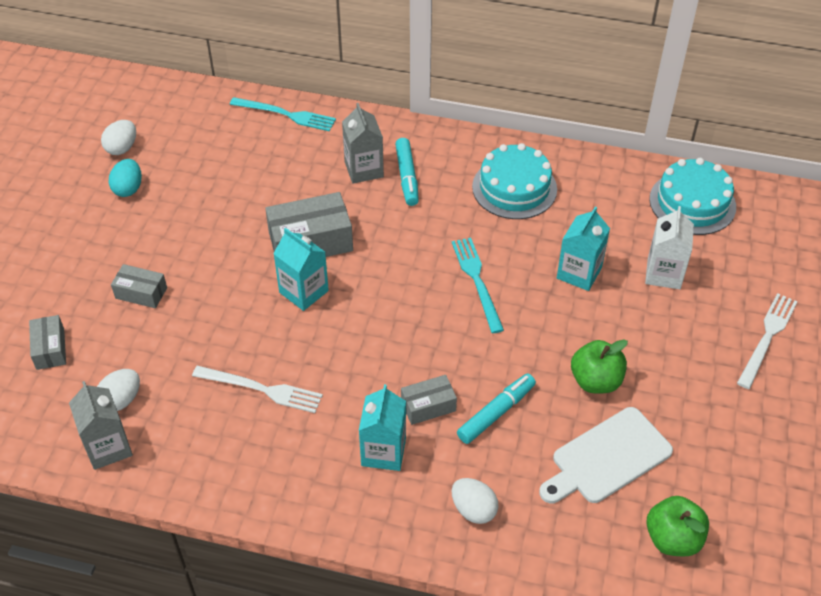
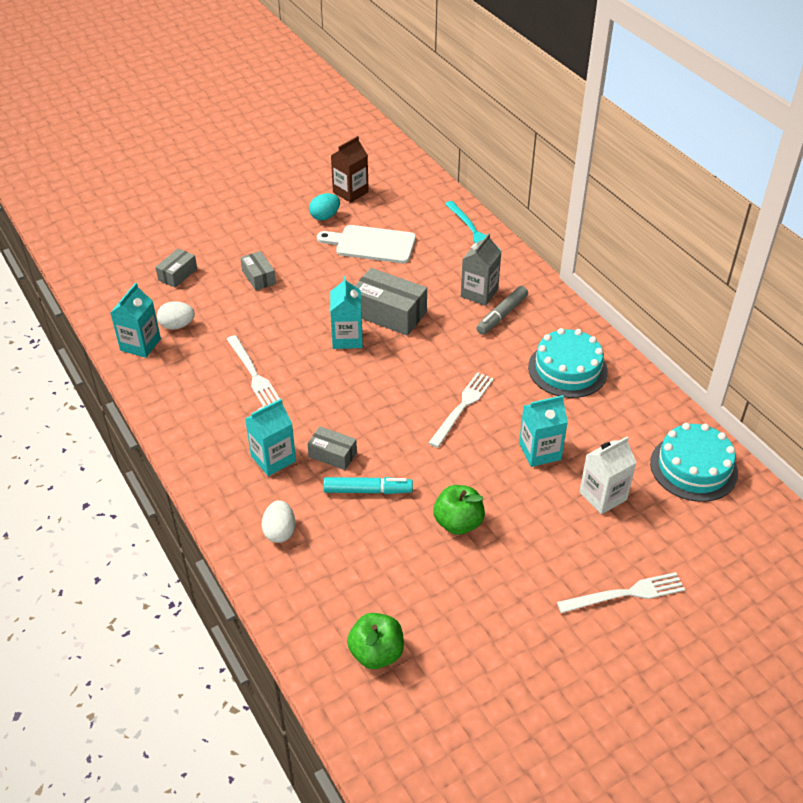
camera: 45 degrees right, 5 degrees down
grey carton [69,381,133,470] -> turquoise carton [110,283,161,358]
white egg [101,120,136,155] -> brown carton [331,136,369,203]
turquoise marker [395,138,419,206] -> grey marker [476,286,528,335]
turquoise fork [452,238,504,333] -> white fork [429,372,494,448]
white cutting board [539,407,673,503] -> white cutting board moved to [317,225,416,263]

